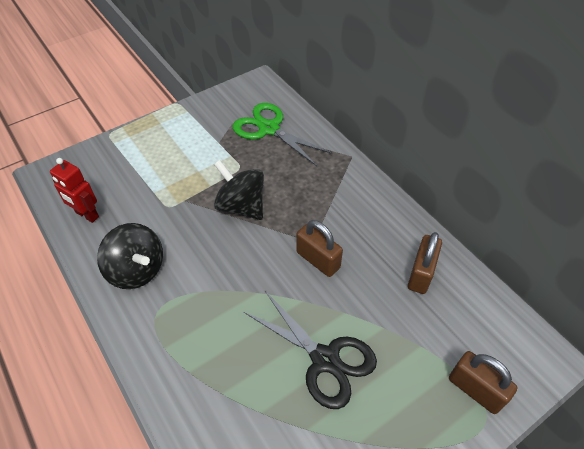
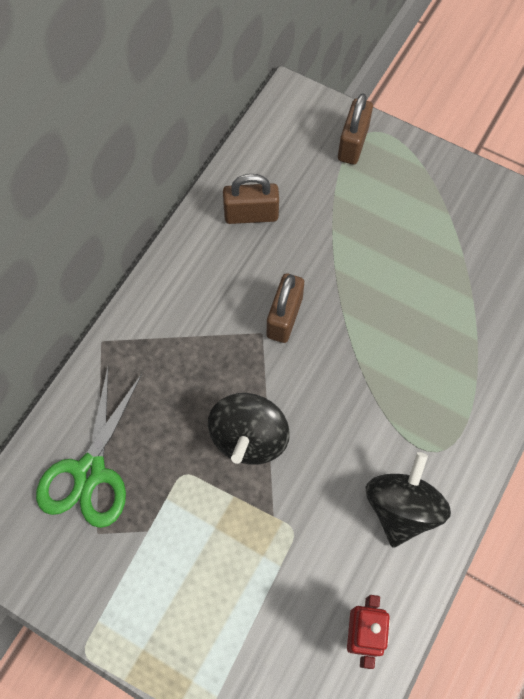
camera: 115 degrees left, 15 degrees up
black scissors [244,291,377,409] -> none

